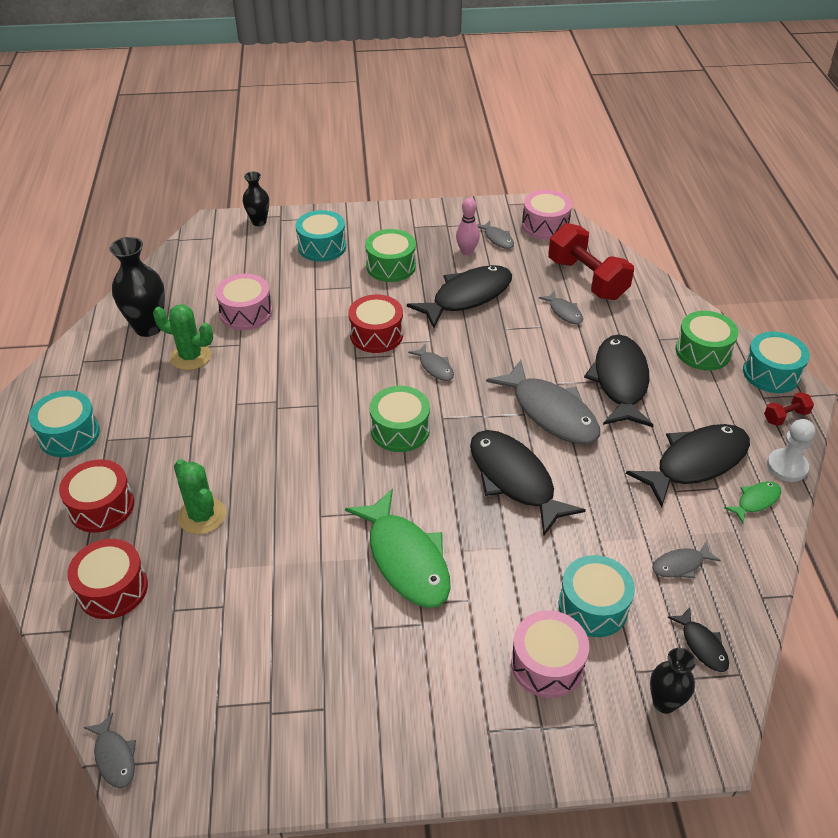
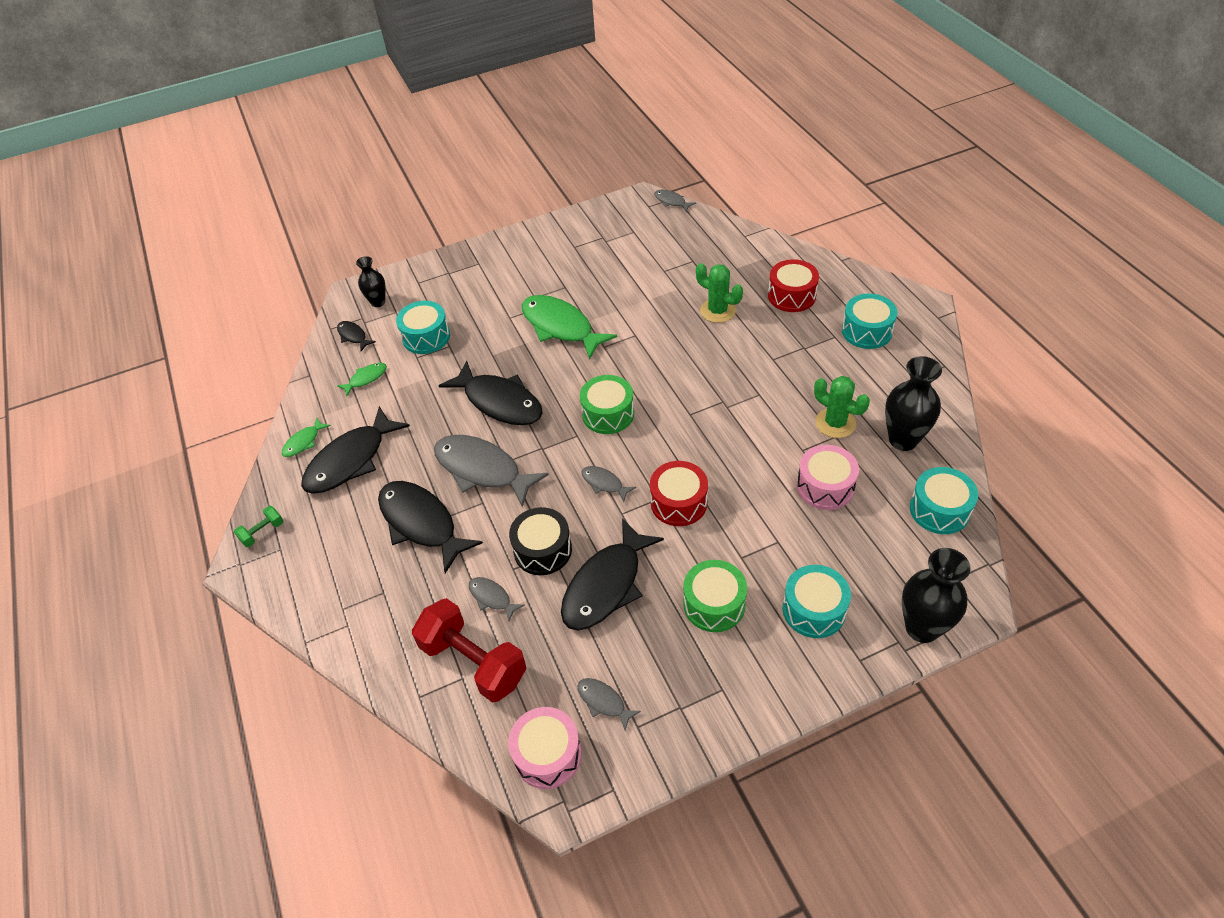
camera: 165 degrees right, 5 degrees up
red drum [67,539,148,619] -> none
green cactus [153,304,213,370] -> green cactus turned 45 degrees clockwise [814,376,870,438]
black vase [243,171,269,226] -> black vase [902,548,970,643], size x1.66
pink bowling pin [456,198,480,255] -> none
pink drum [511,610,589,698] -> none
black fish [584,335,653,427] -> black fish turned 150 degrees clockwise [378,481,483,573]
grey fish [652,541,721,578] -> green fish [337,363,387,396]
green drum [675,311,738,371] -> none
turquoise drum [743,332,810,393] -> turquoise drum moved to [910,467,978,534]
red dumbbell [764,392,814,426] -> green dumbbell [234,506,284,547]
white pawn [767,419,816,482] -> none
none -> black drum [509,507,572,575]

